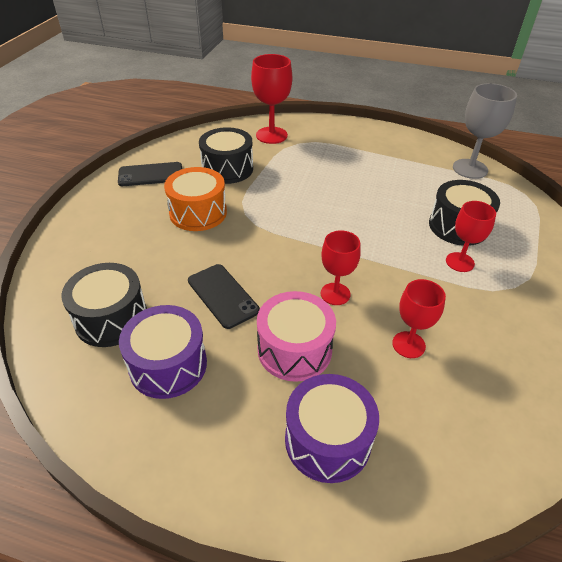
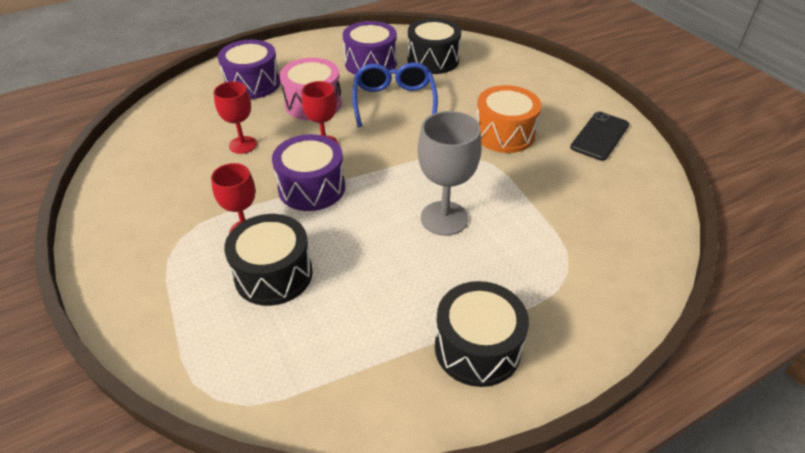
camera: 135 degrees right, 0 degrees up
black phone [188,264,260,329] -> blue glasses [352,62,438,127]
black drum [199,127,253,184] -> black drum moved to [435,281,529,387]
red goblet [251,54,292,144] -> none
grey goblet [453,83,517,179] -> grey goblet moved to [418,111,482,236]
none -> purple drum [272,134,345,211]

